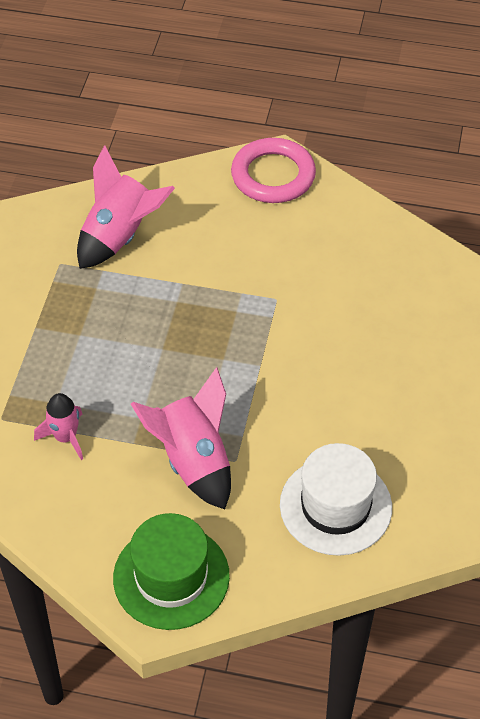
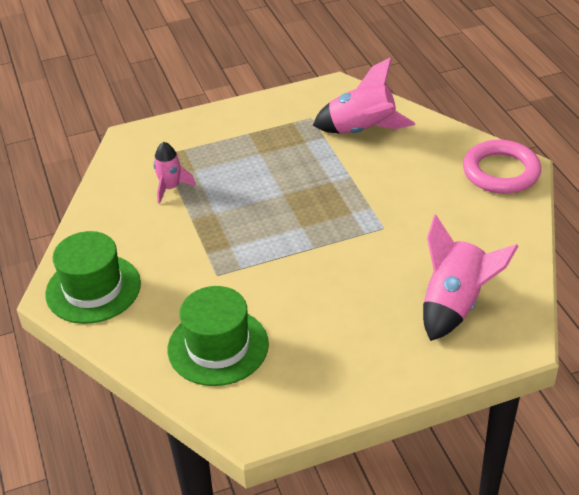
camera: 60 degrees right, 10 degrees down
pink rocket [131,367,231,509] -> pink rocket moved to [423,215,518,341]
white hat [280,443,392,556] -> green hat [168,286,269,386]

